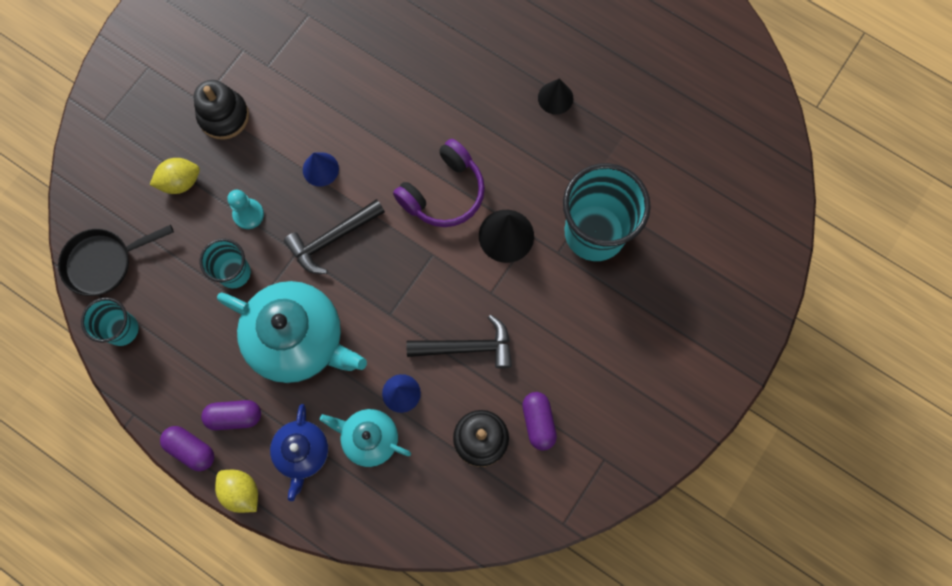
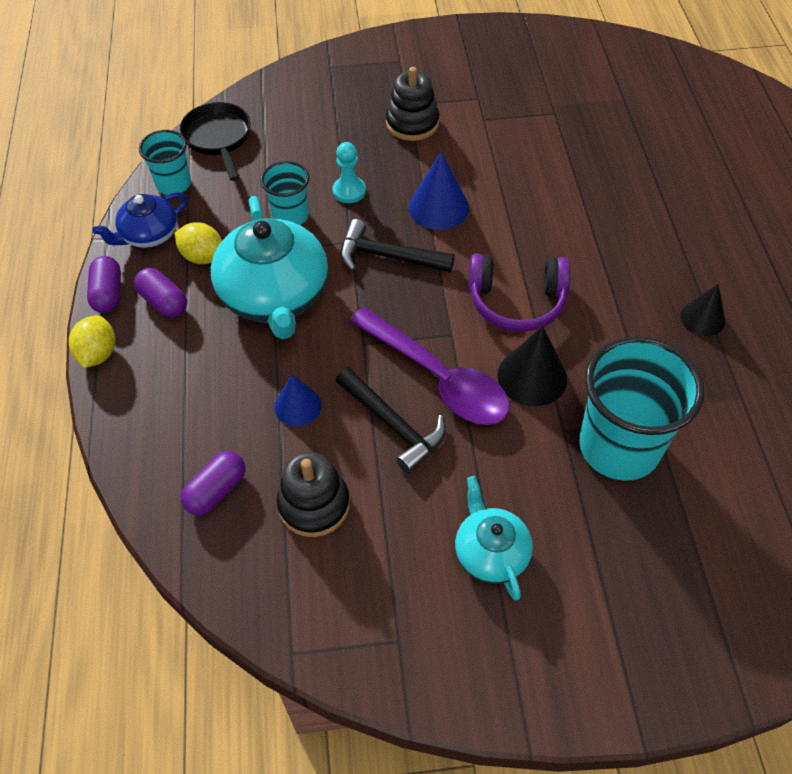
camera: 50 degrees right, 20 degrees down
black pan [58,225,174,296] -> black pan turned 45 degrees clockwise [180,102,251,181]
yellow lemon [150,158,200,194] -> yellow lemon moved to [175,222,222,264]
blue teapot [270,404,328,501] -> blue teapot moved to [92,192,187,248]
blue cone [303,152,339,187] -> blue cone [409,152,469,230], size x1.51
turquoise teapot [320,409,411,467] -> turquoise teapot moved to [455,476,533,601]
purple capsule [522,392,557,451] -> purple capsule moved to [181,451,245,515]
none -> purple spoon [349,307,510,425]

